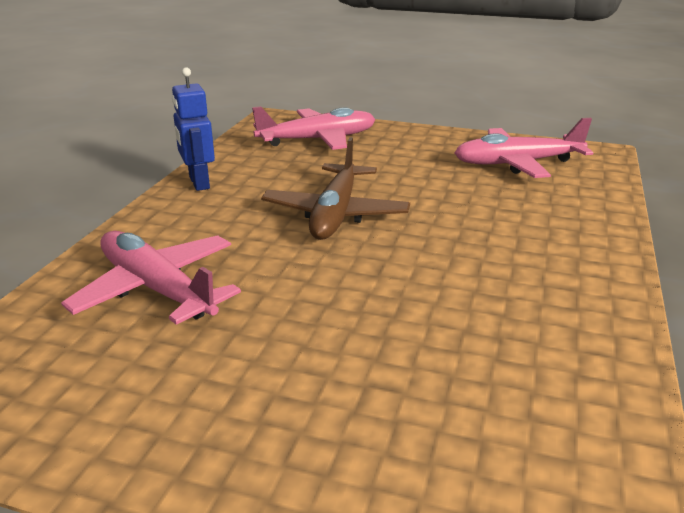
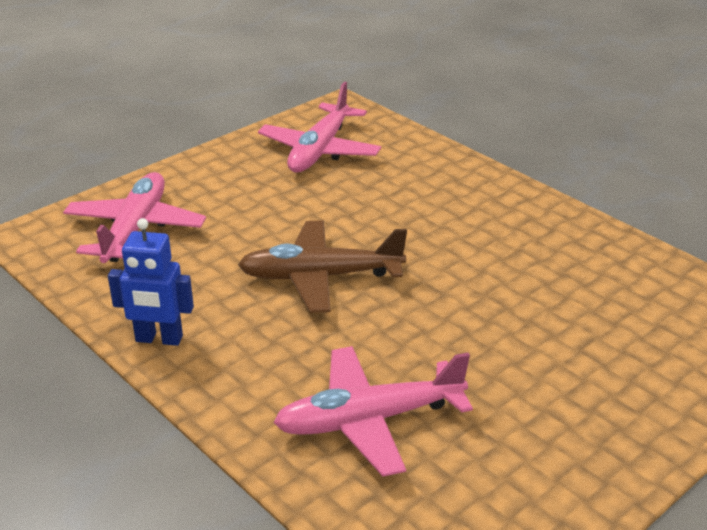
camera: 60 degrees left, 5 degrees up
brown plane [261,137,410,240] -> brown plane turned 135 degrees clockwise [238,220,407,313]

